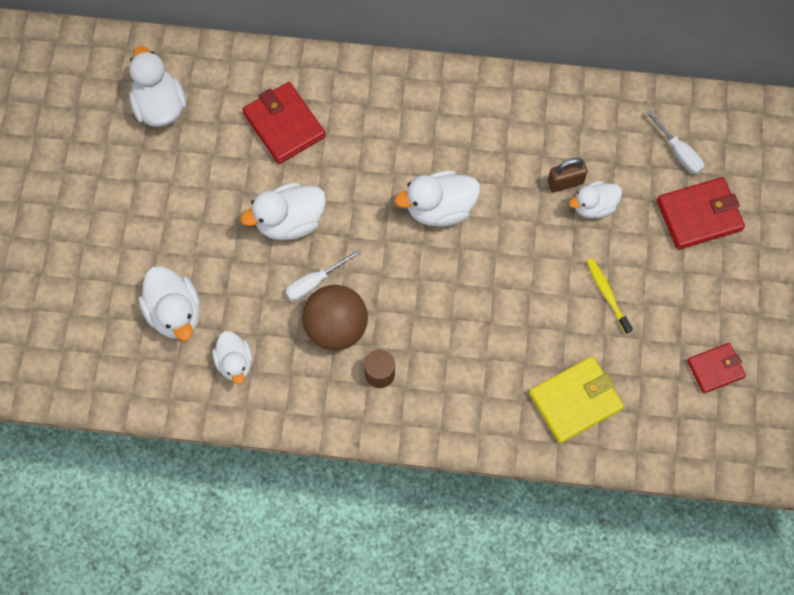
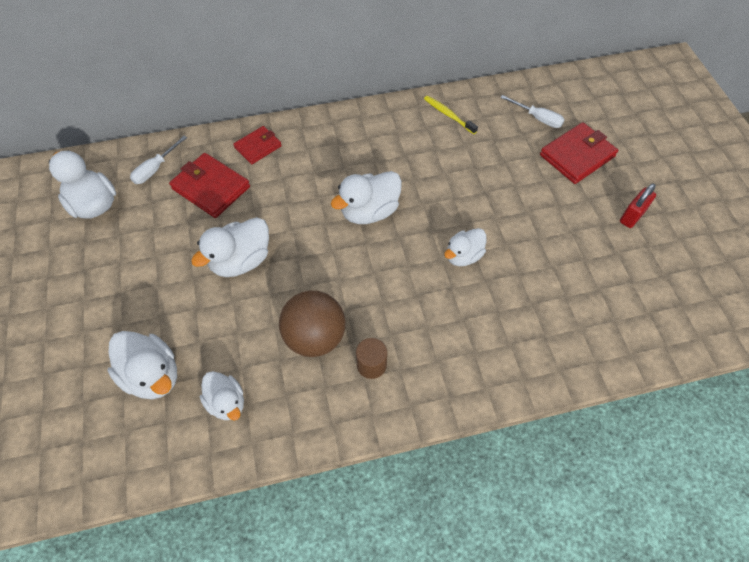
camera: 20 degrees left, 10 degrees down
white screwdriver [285,249,360,301] -> white screwdriver moved to [130,136,187,184]
yellow wallet [529,356,624,443] -> none
brown padlock [548,158,588,192] -> none
white duck [569,181,622,218] -> white duck moved to [444,228,486,266]
yellow toothbrush [587,258,633,334] -> yellow toothbrush moved to [424,96,478,134]
red wallet [687,343,746,394] -> red wallet moved to [233,126,282,164]
none -> red padlock [620,184,656,228]

